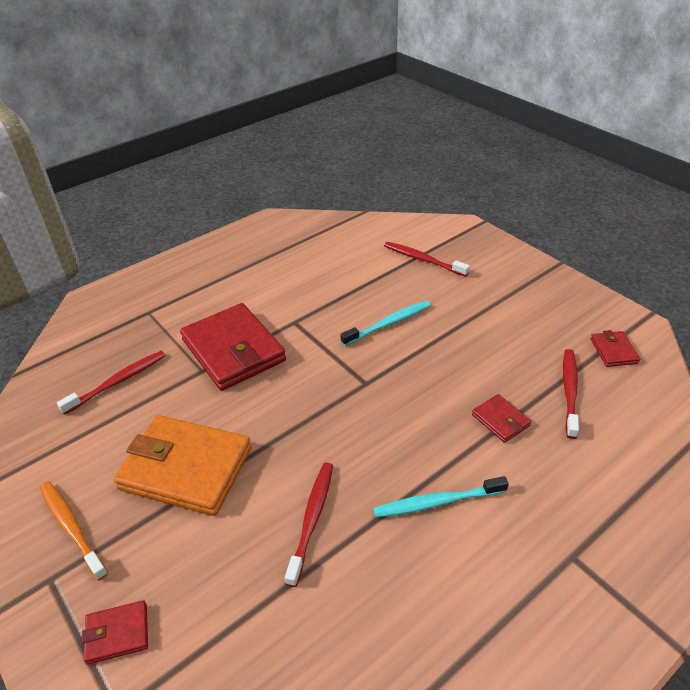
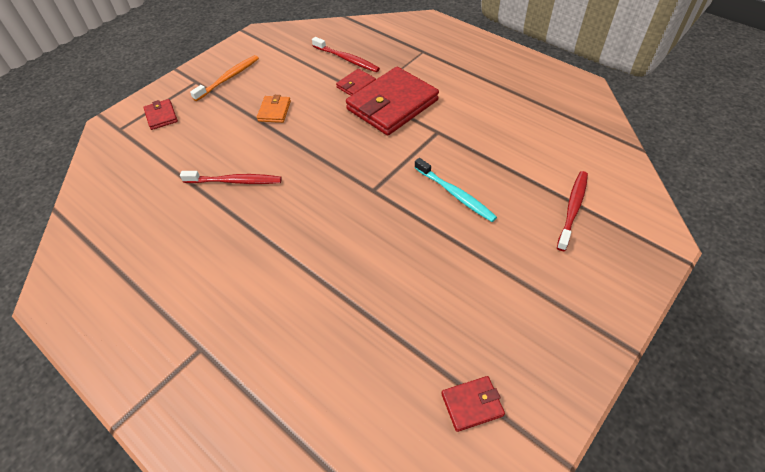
camera: 80 degrees right, 10 degrees up
orange wallet [114,415,252,516] -> orange wallet [257,95,291,123], size x0.45
turquoise toothbrush [373,476,509,518] -> none
red wallet [472,394,531,443] -> red wallet moved to [336,69,376,96]
red toothbrush [563,349,579,439] -> none

